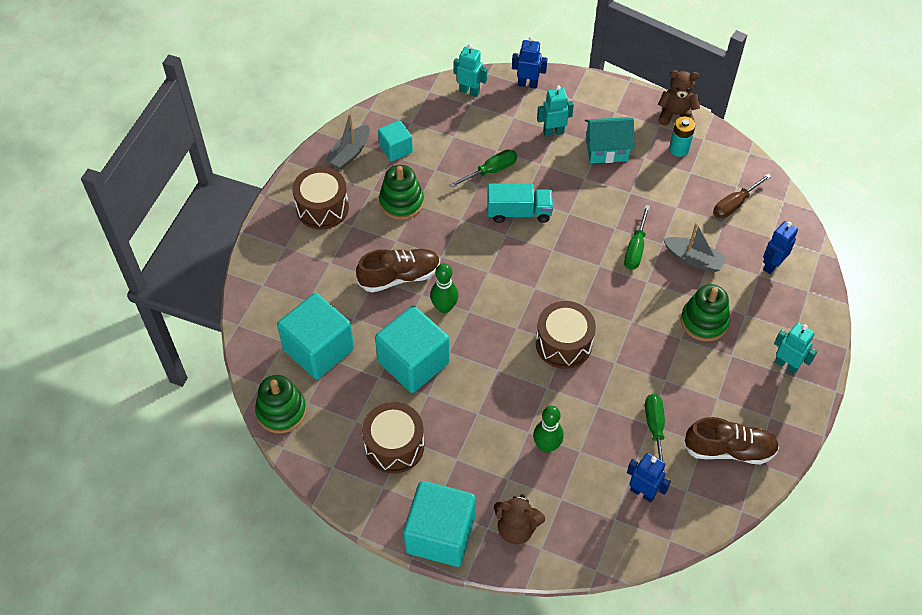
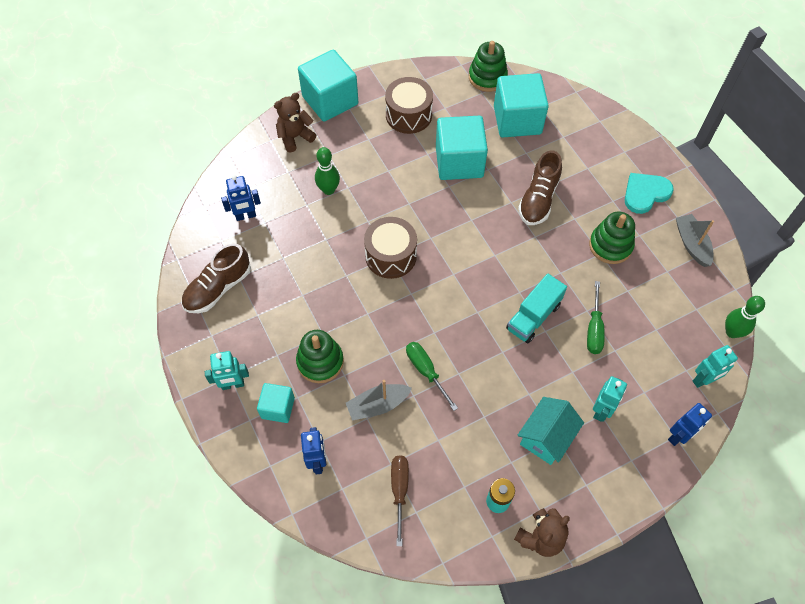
camera: 130 degrees right, 5 degrees up
brown drum [292,167,349,229] -> turquoise heart [625,173,674,214]
turquoise cube [378,120,413,162] -> turquoise cube moved to [257,383,295,423]
green bowling pin [430,263,458,313] -> green bowling pin moved to [725,296,765,338]
green screwdriver [645,394,666,476] -> none

